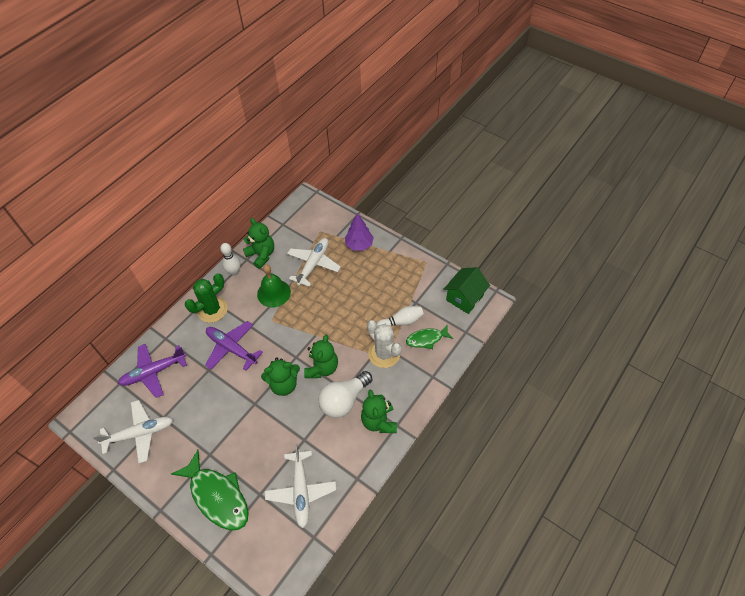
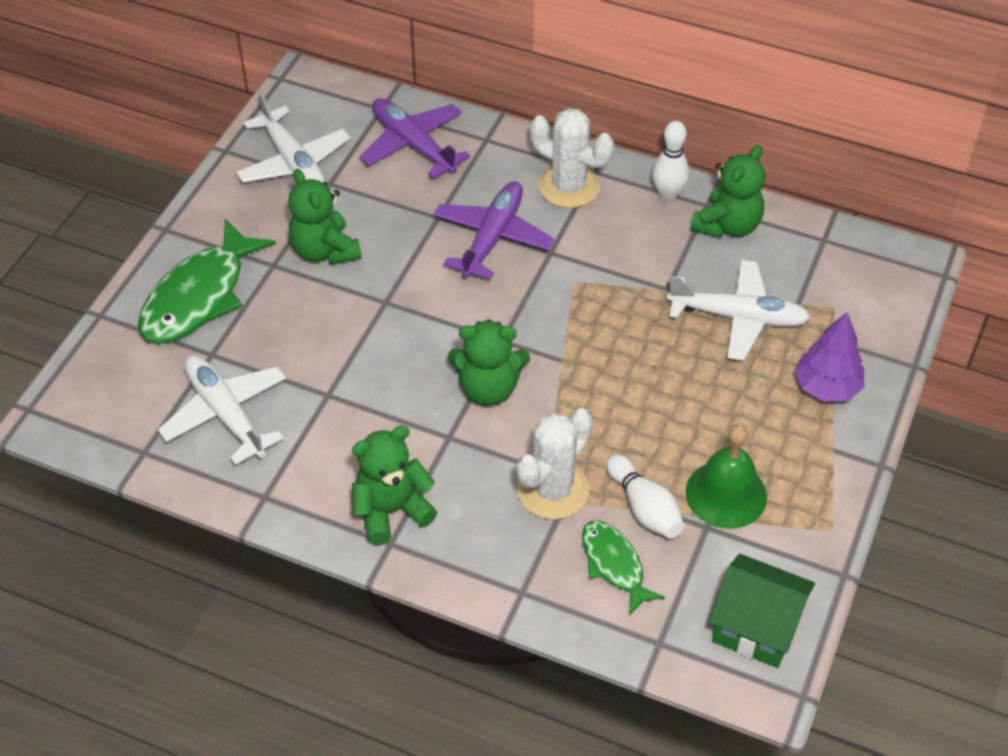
camera: 75 degrees right, 5 degrees down
green cactus [185,273,228,323] -> white cactus [530,108,614,208]
green bell [257,265,291,307] -> green bell moved to [685,424,767,529]
green teddy bear [261,358,300,396] -> green teddy bear moved to [288,169,362,265]
white plane [265,445,336,528] -> white plane turned 75 degrees clockwise [158,355,286,465]
white light bulb [318,371,372,418] -> none

